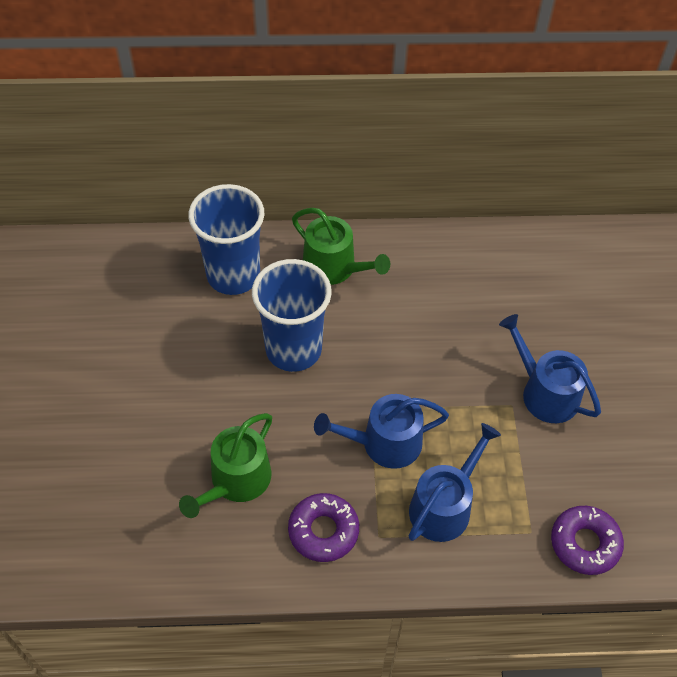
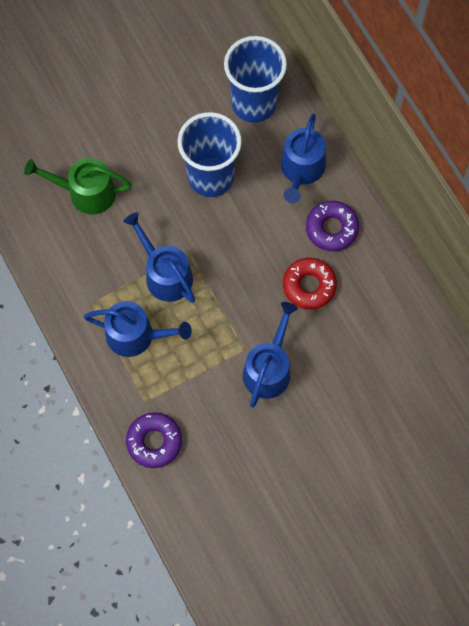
camera: 65 degrees right, 15 degrees up
purple donut [288,493,359,562] -> purple donut moved to [306,201,359,251]
green watering can [292,208,390,285] -> blue watering can [280,114,326,203]
none -> red donut [283,258,337,310]

